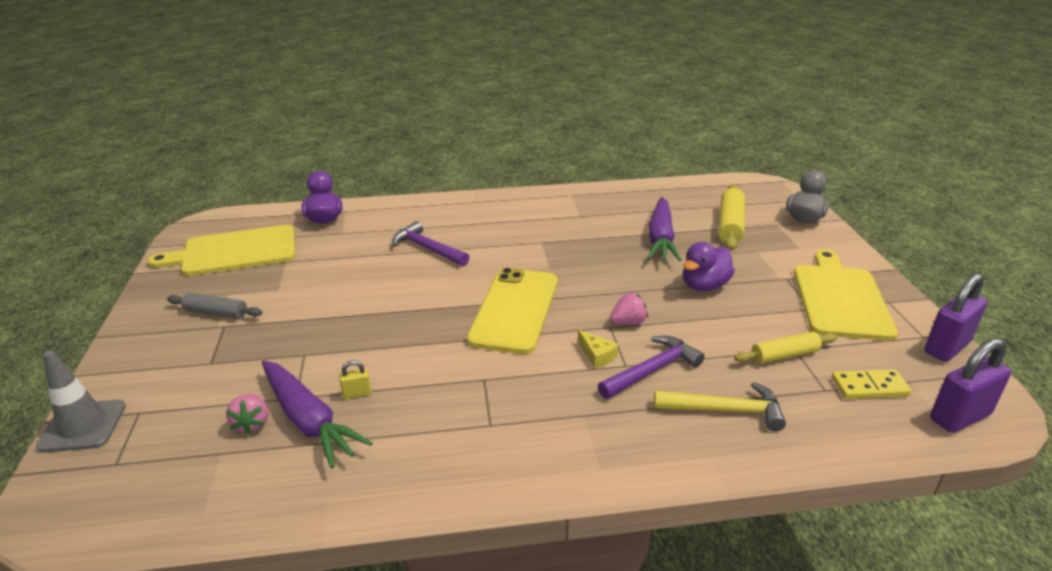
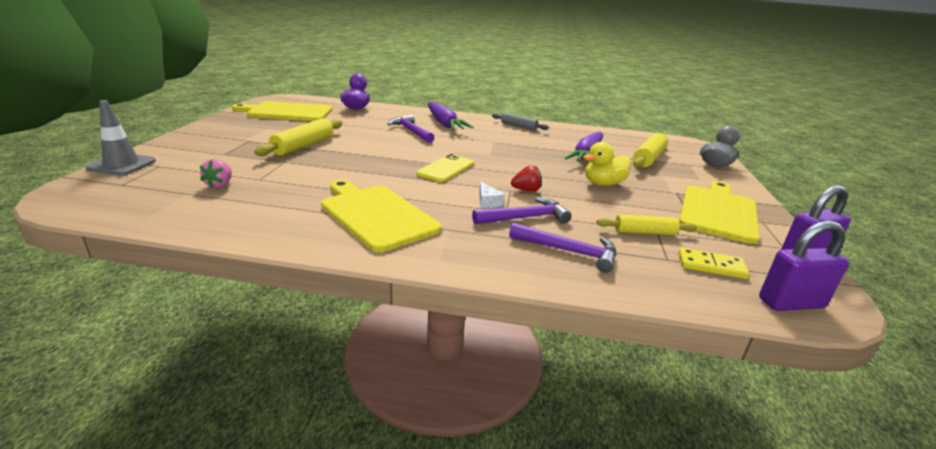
camera: 15 degrees right, 5 degrees down
grey rolling pin [167,293,262,319] -> grey rolling pin moved to [492,113,549,131]
purple carrot [262,360,373,468] -> purple carrot moved to [428,102,474,130]
yellow padlock [339,360,371,399] -> none
yellow phone [467,267,558,354] -> yellow phone [416,154,474,182], size x0.63
yellow cheese [578,330,618,368] -> white cheese [479,181,505,208]
pink strawberry [610,293,648,325] -> red strawberry [511,165,542,192]
yellow hammer [654,382,786,431] -> purple hammer [509,223,616,273]
purple duck [683,242,735,291] -> yellow duck [583,142,631,186]
none -> yellow rolling pin [254,118,343,156]
none -> yellow cutting board [321,180,442,252]

